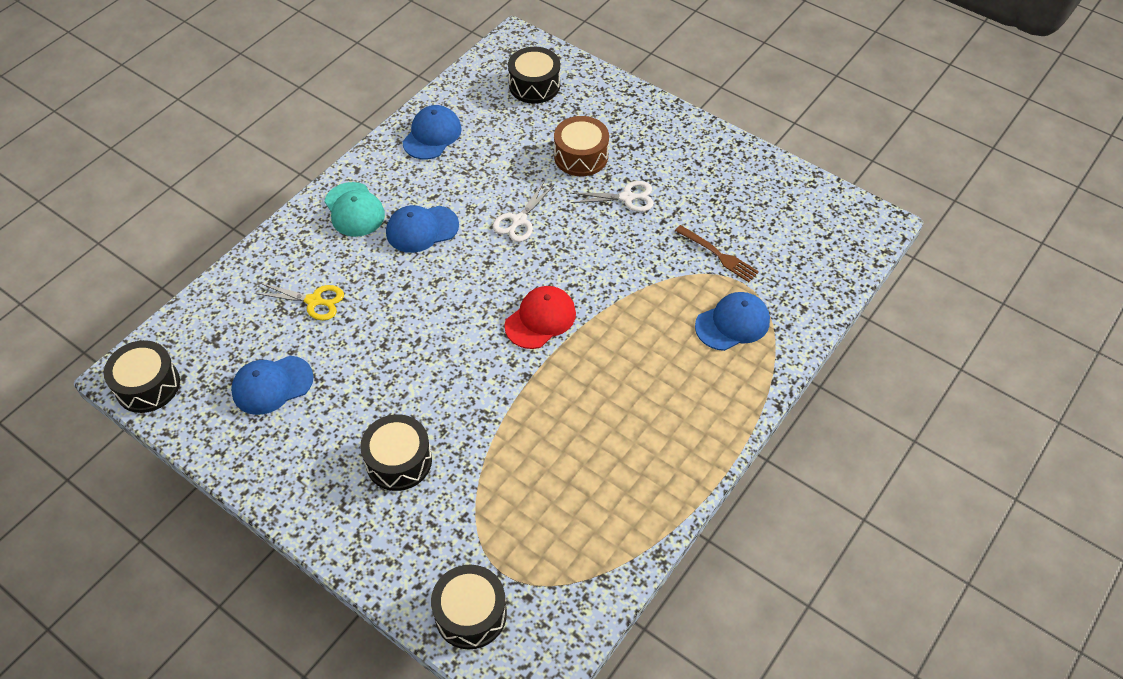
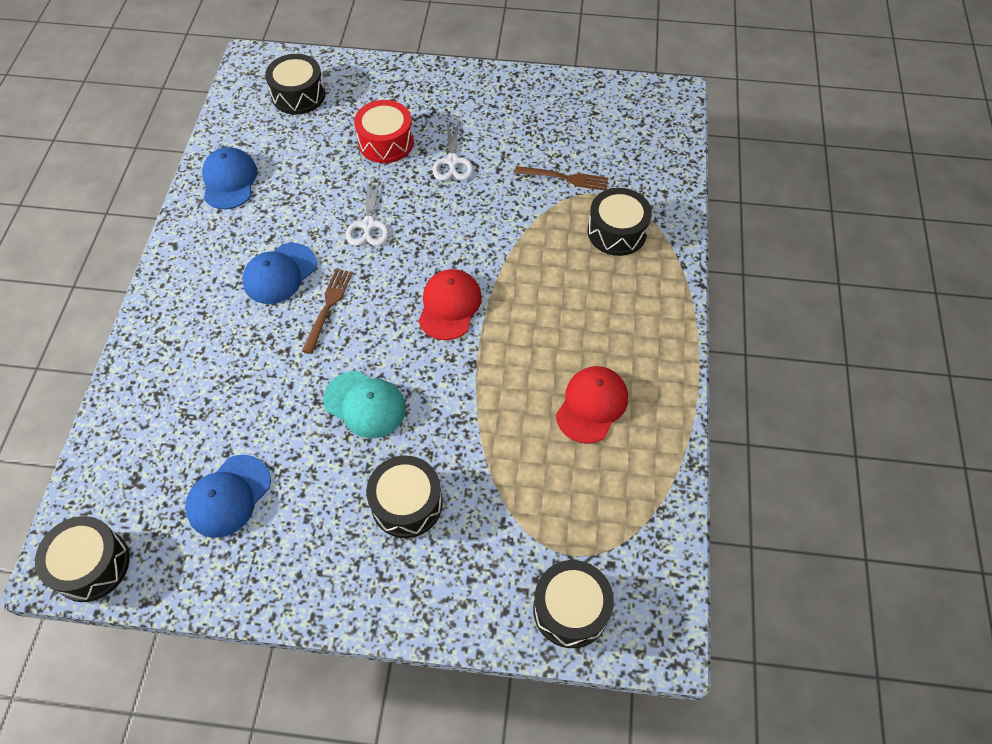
camera: 30 degrees left, 5 degrees up
yellow scissors [255,283,344,320] -> none
turquoise cap [324,182,385,237] -> turquoise cap moved to [323,371,406,439]
brown drum [554,116,609,176] -> red drum [354,100,414,163]
white scissors [571,181,654,212] -> white scissors turned 120 degrees clockwise [432,121,473,181]
blue cap [695,292,770,351] -> black drum [588,188,652,256]
none -> brown fork [302,268,353,354]
none -> red cap [556,366,628,444]

